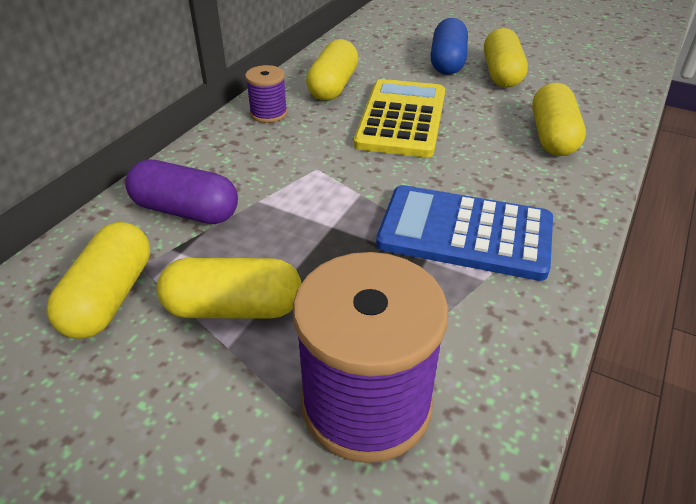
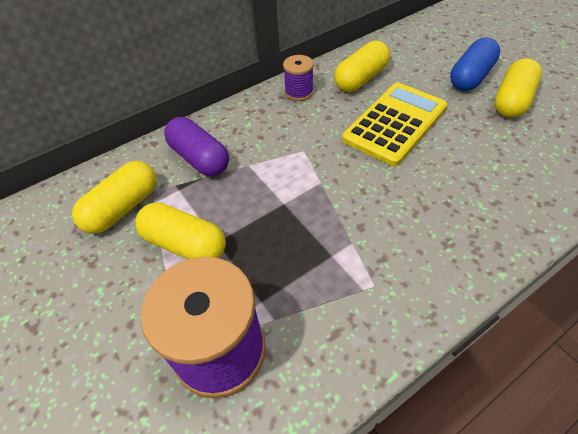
camera: 30 degrees right, 10 degrees up
blue calculator [376,185,553,281] -> none
yellow capsule [532,83,586,156] -> none

